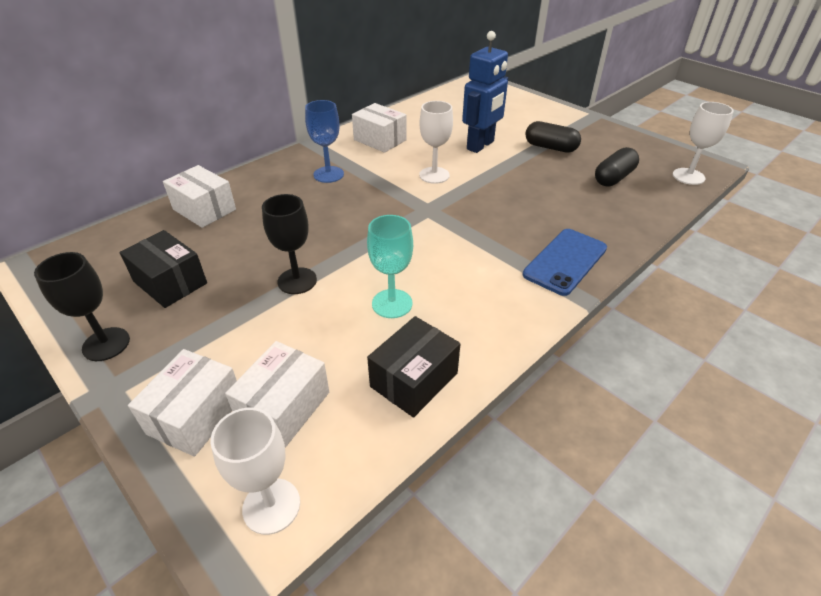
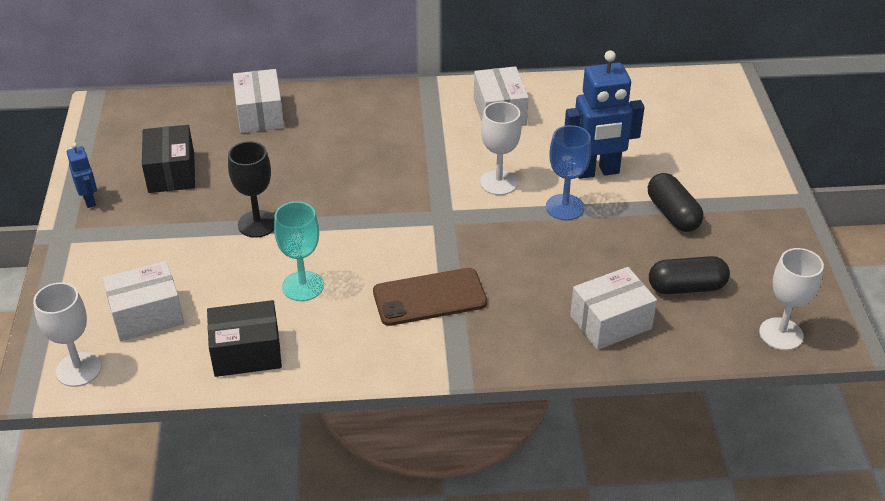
camera: 40 degrees right, 0 degrees up
black goblet [34,252,130,361] -> blue robot [67,142,97,208]
white box [128,349,237,457] -> white box moved to [570,267,657,350]
blue goblet [305,100,344,183] -> blue goblet moved to [546,125,591,221]
blue phone [523,229,607,296] -> none
none -> brown phone [373,268,487,326]

